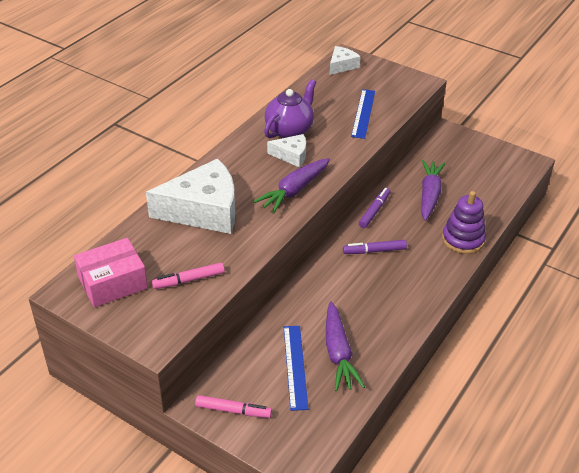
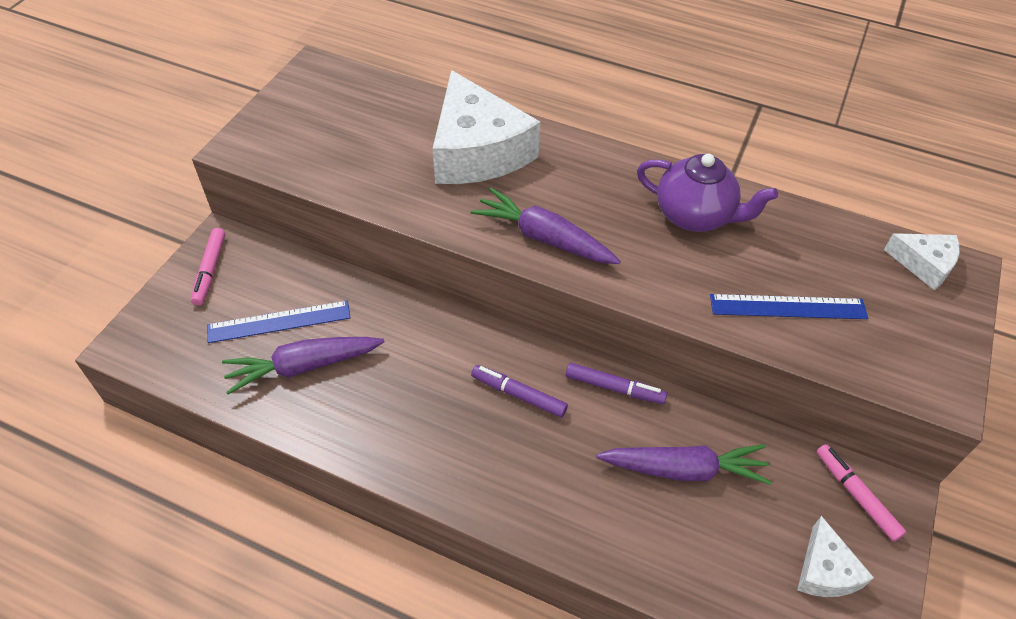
camera: 80 degrees right, 10 degrees up
pink box [74,238,148,307] -> none
pink marker [152,263,225,289] -> pink marker moved to [817,444,906,542]
white cheese [267,134,306,167] -> white cheese moved to [797,516,874,597]
purple marker [343,240,407,254] -> purple marker turned 45 degrees counterclockwise [471,365,568,418]
purple stacking toy [442,191,486,254] -> none

